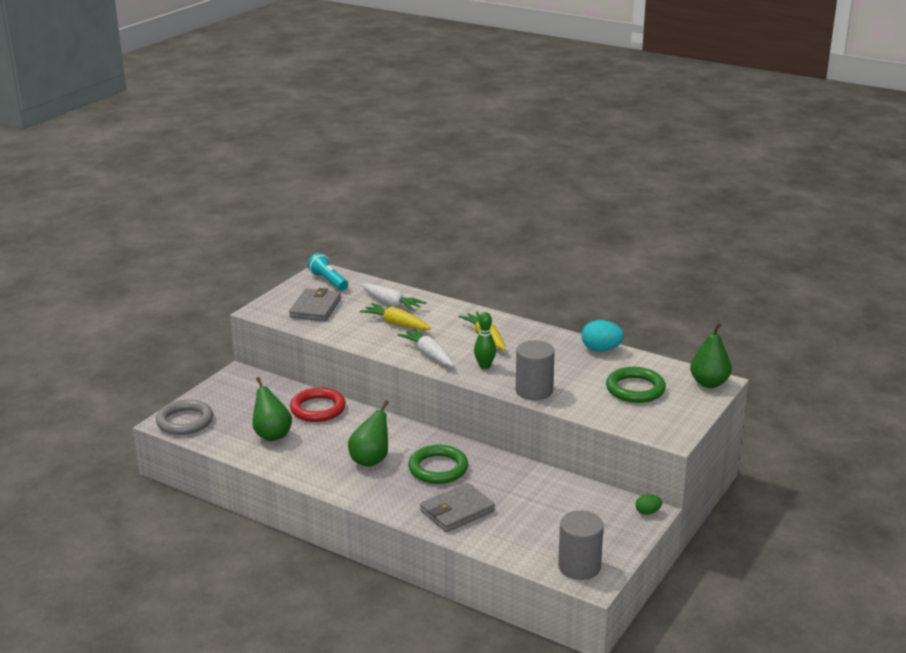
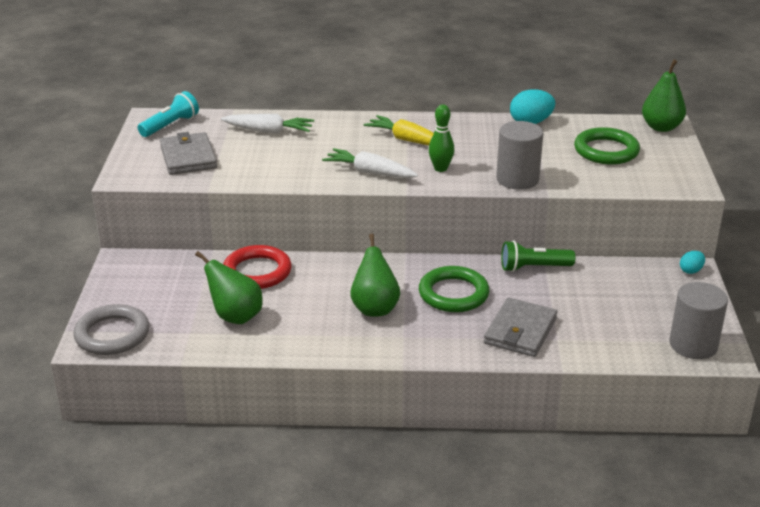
camera: 30 degrees left, 5 degrees up
turquoise flashlight [307,253,348,291] -> turquoise flashlight turned 105 degrees clockwise [138,91,199,137]
yellow carrot [360,303,431,330] -> none
green egg [636,494,662,515] -> turquoise egg [680,251,705,274]
none -> green flashlight [501,241,575,272]

